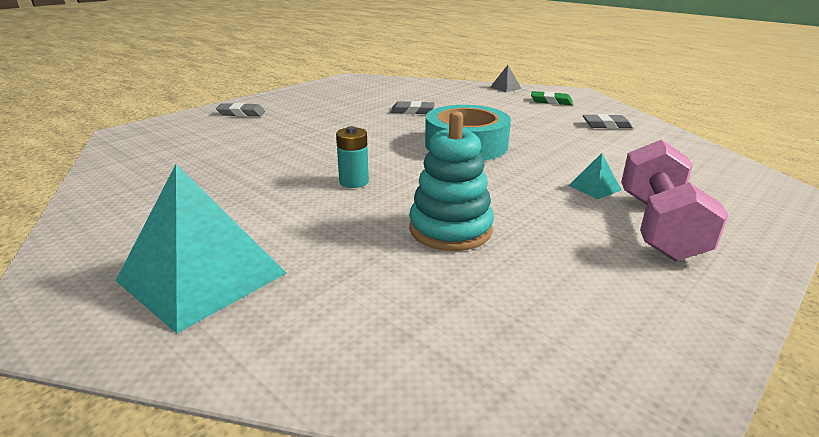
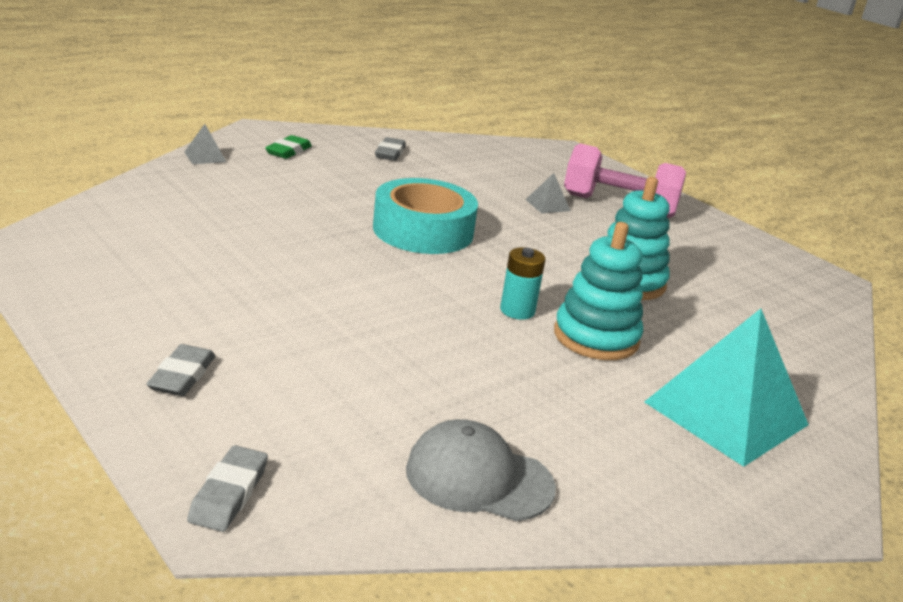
camera: 85 degrees left, 0 degrees up
grey eraser [390,101,435,114] -> grey eraser moved to [187,445,268,532]
turquoise pyramid [569,153,621,199] -> grey pyramid [525,173,570,213]
none -> grey cap [406,419,556,521]
none -> turquoise stacking toy [554,222,643,360]

